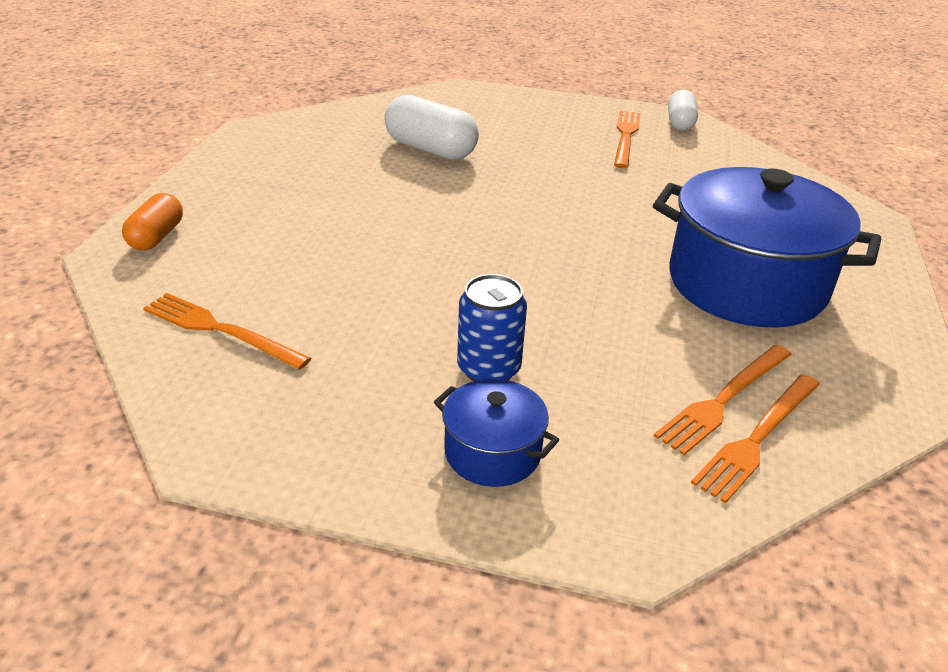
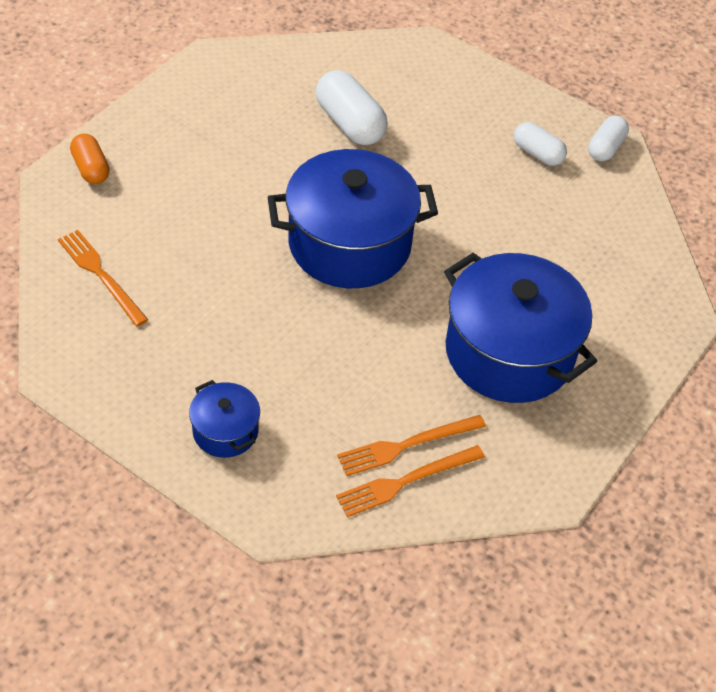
camera: 20 degrees right, 15 degrees up
orange capsule [122,193,183,250] -> orange capsule turned 60 degrees counterclockwise [70,133,109,184]
blue can [457,274,527,381] -> none
orange fork [614,111,641,168] -> white capsule [514,122,567,166]
none -> blue pot [268,149,438,288]

